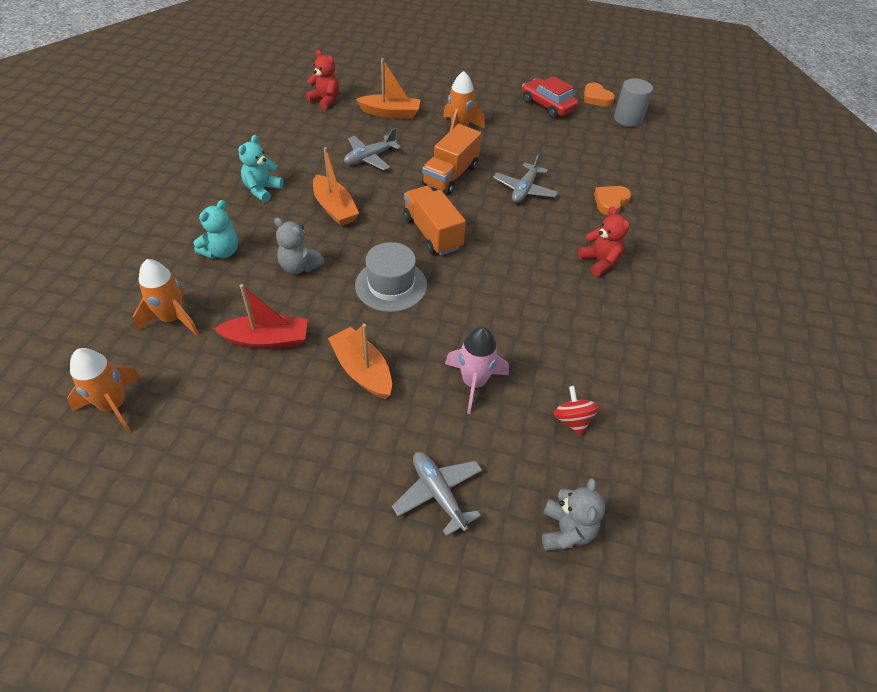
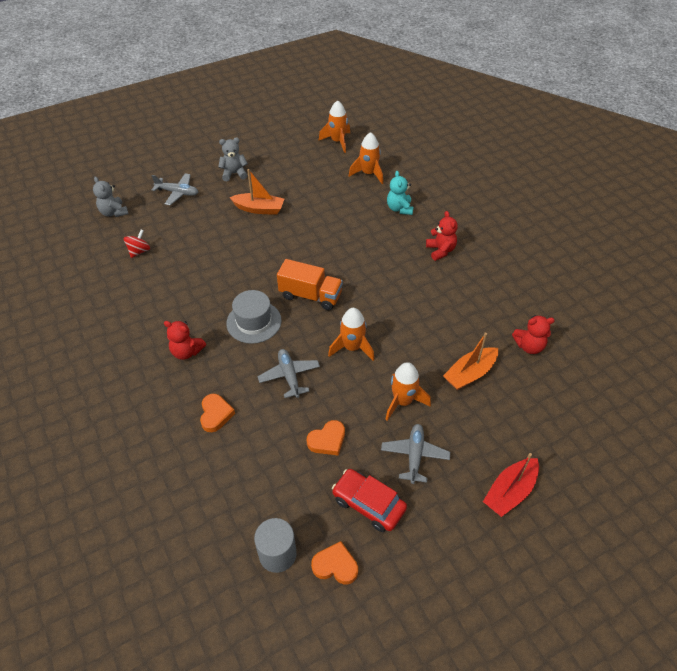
camera: 140 degrees right, 0 degrees up
red boat [214,284,308,349] -> red boat moved to [483,453,539,517]
turquoise teddy bear [238,135,284,202] -> red teddy bear [426,211,458,261]
grey teddy bear [274,218,324,274] -> grey teddy bear moved to [218,138,248,181]
orange boat [313,147,359,226] -> none
grey plane [344,128,401,170] -> grey plane moved to [381,424,450,484]
grey hat [355,242,427,312] -> grey hat moved to [226,290,282,344]
orange truck [422,124,482,195] -> orange rocket [328,308,374,361]
pink rocket [445,326,509,414] -> none
red car [522,76,578,118] -> red car turned 150 degrees counterclockwise [332,469,407,532]
red spinning top [553,386,599,436] -> red spinning top turned 90 degrees counterclockwise [124,230,150,258]
none -> orange heart [307,420,345,456]

